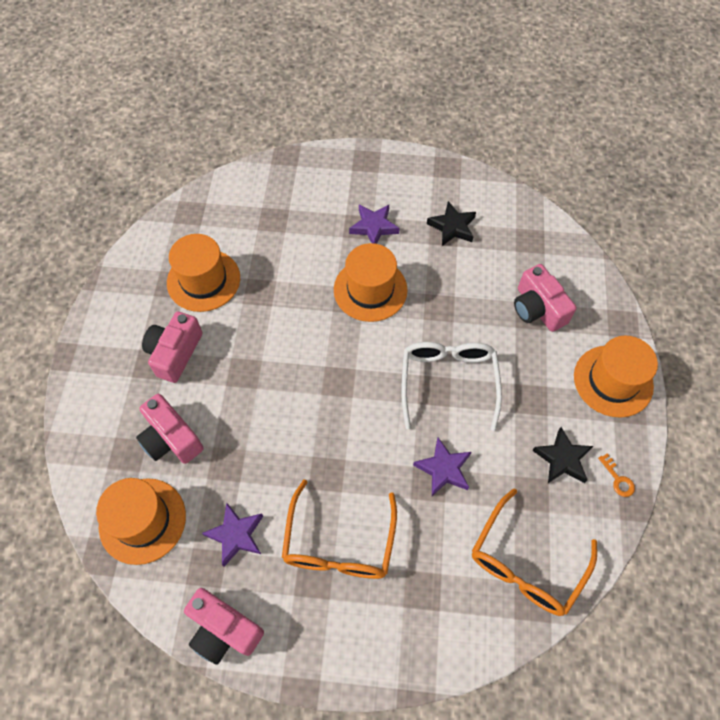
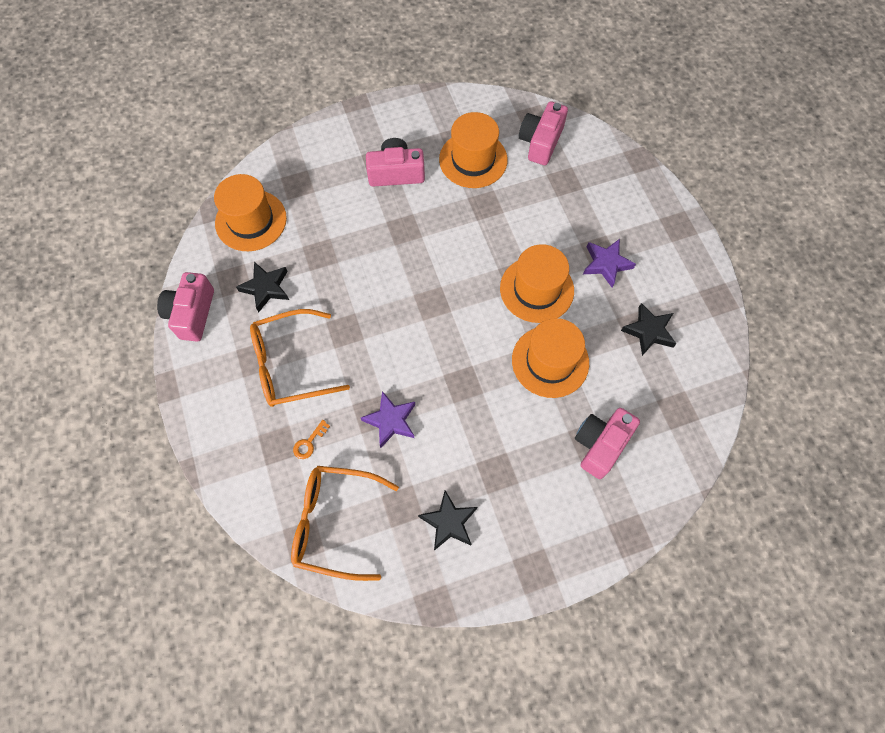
camera: 65 degrees right, 5 degrees up
pink camera [136,394,204,464] -> pink camera moved to [519,101,568,165]
purple star [202,503,263,567] -> black star [236,262,289,312]
white glasses [401,342,502,431] -> none
orange hat [574,336,658,418] -> orange hat moved to [512,318,589,398]
orange key [598,453,635,497] -> orange key moved to [293,420,330,459]

